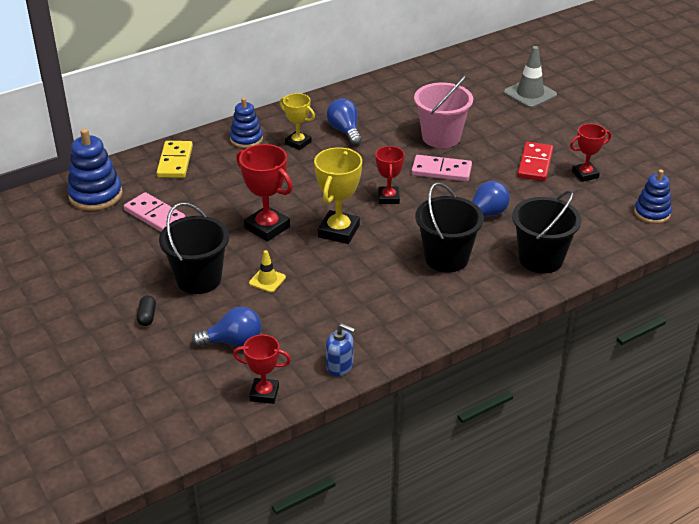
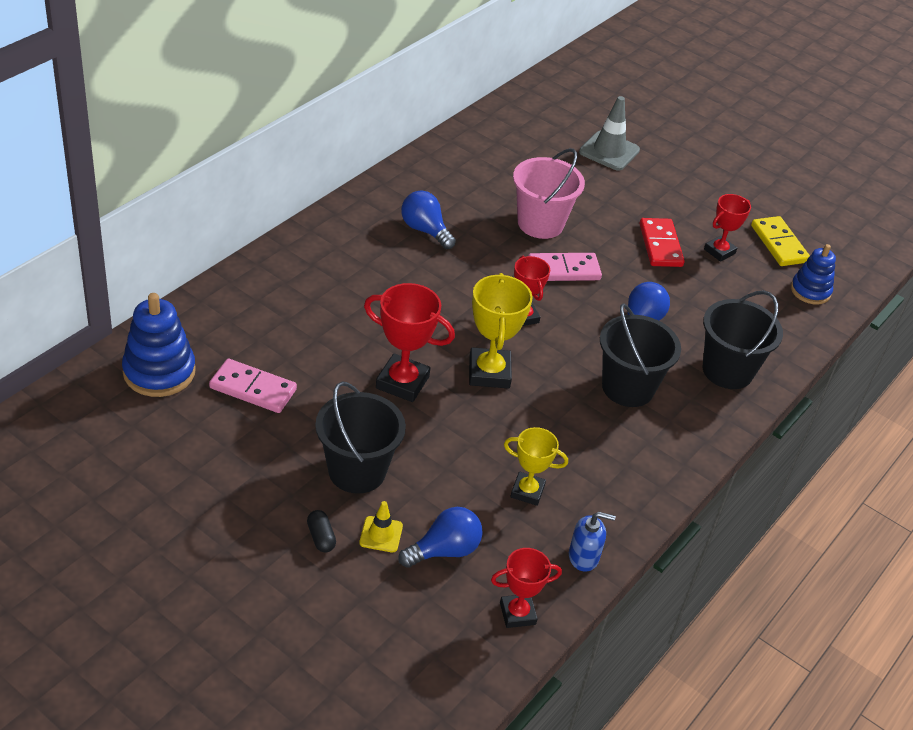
camera: 25 degrees left, 5 degrees up
yellow domino [156,141,193,178] -> yellow domino moved to [751,216,810,266]
blue stacking toy [230,98,263,148] -> none
yellow traffic cone [249,250,286,293] -> yellow traffic cone moved to [359,501,403,552]
yellow trophy [280,93,315,150] -> yellow trophy moved to [504,427,568,506]

